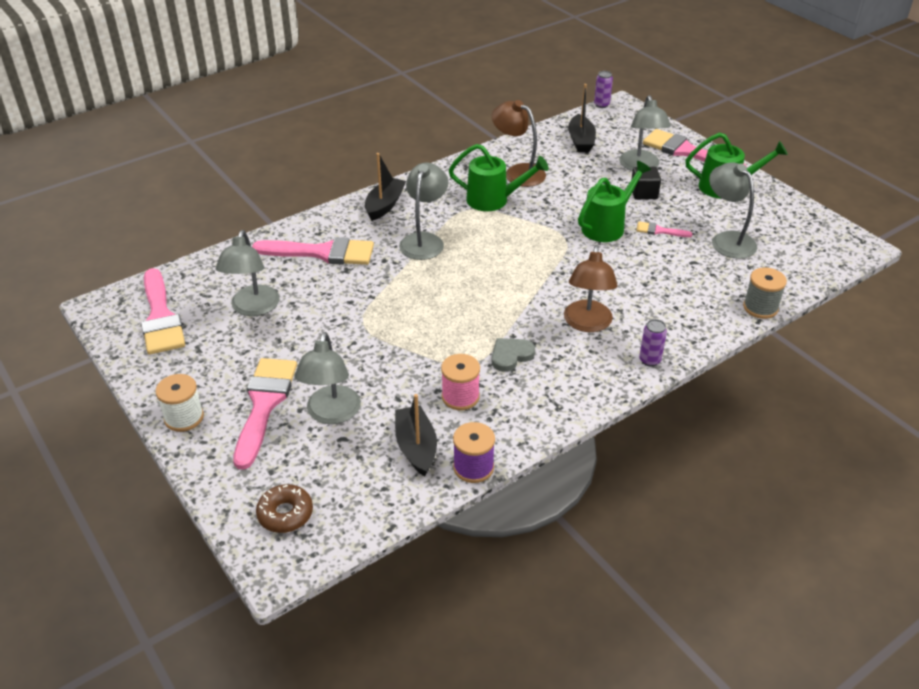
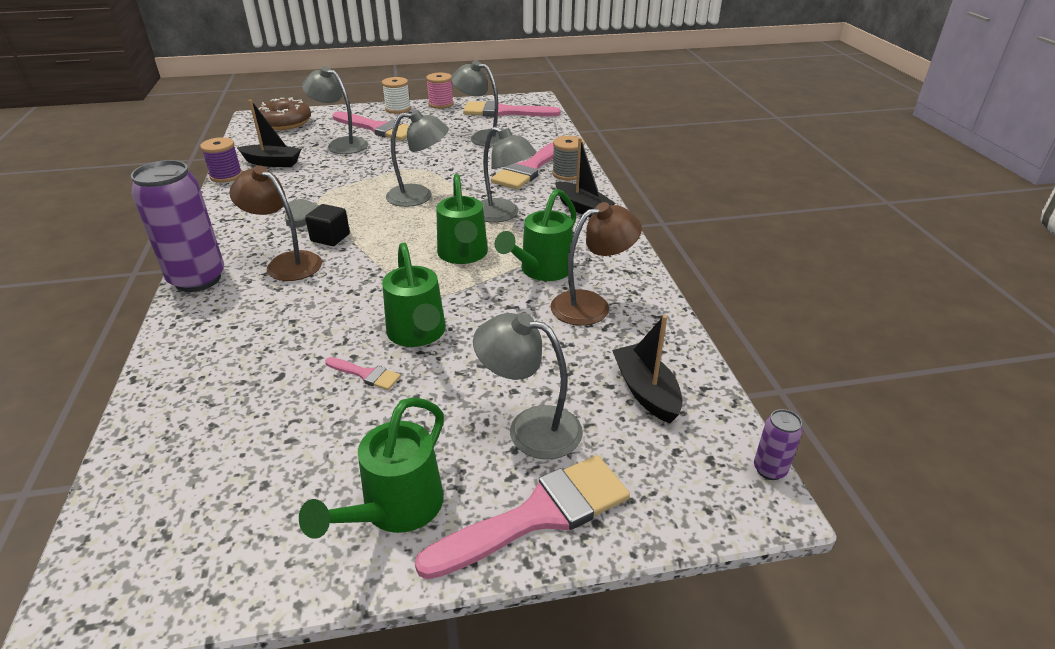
camera: 115 degrees right, 5 degrees down
brown donut [256,484,313,533] -> brown donut [255,97,311,130], size x1.55
pink spool [441,354,480,410] -> pink spool moved to [426,73,454,109]
black boat [568,84,596,152] -> black boat turned 45 degrees clockwise [612,315,683,423]
black cube [631,167,661,200] -> black cube moved to [305,204,350,246]
pink brush [636,222,693,237] -> pink brush turned 75 degrees clockwise [325,357,401,390]
purple can [639,319,667,367] -> purple can [131,160,224,292], size x2.31
grey lamp [709,162,757,259] -> grey lamp moved to [386,110,449,207]
grey spool [743,267,787,319] -> grey spool moved to [552,136,585,181]
none -> green watering can [436,174,488,264]

